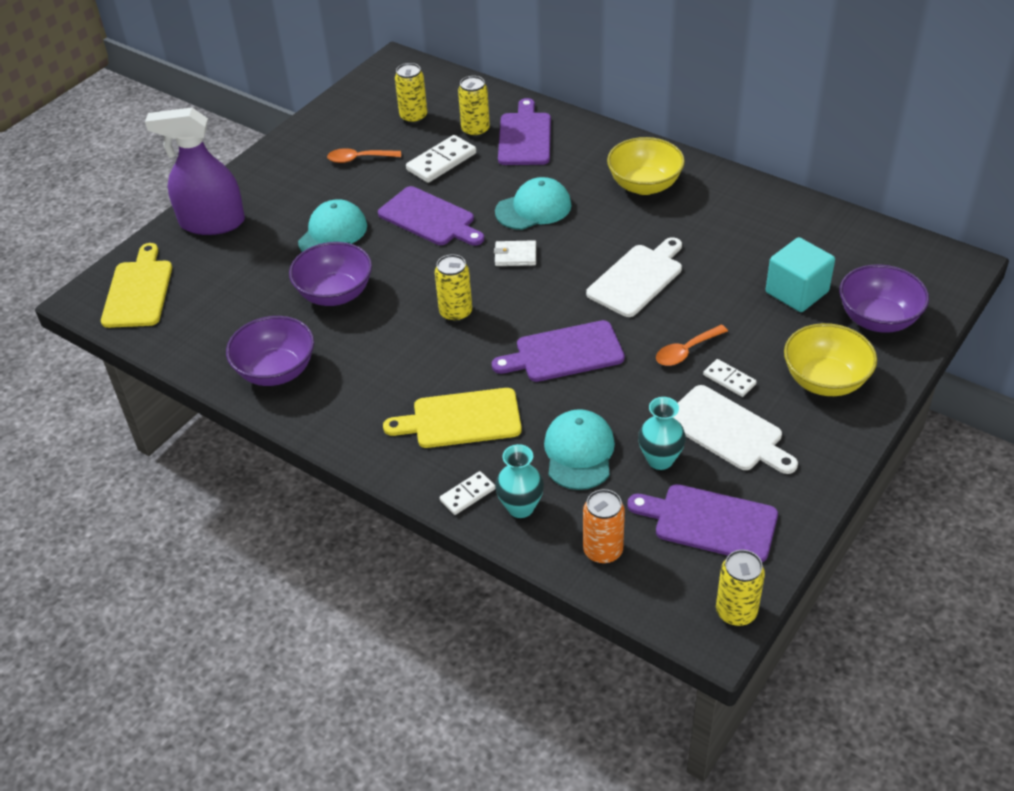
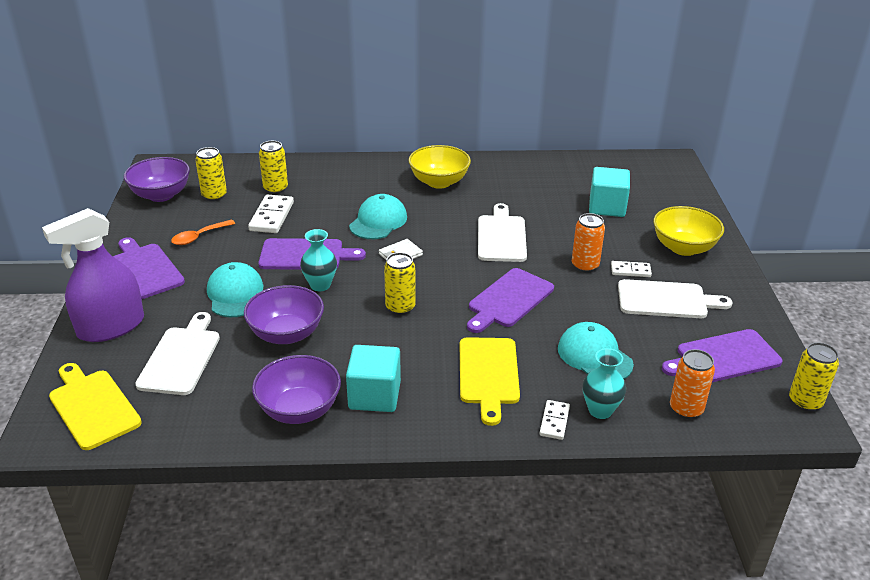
camera: 40 degrees left, 10 degrees down
yellow cutting board [383,388,522,448] -> yellow cutting board turned 45 degrees counterclockwise [460,337,520,426]
purple cutting board [498,98,551,165] -> purple cutting board moved to [113,237,185,299]
turquoise vase [638,397,686,470] -> turquoise vase moved to [300,229,337,291]
orange spoon [656,325,728,366] -> orange can [572,213,605,273]
purple bowl [840,264,929,333] -> purple bowl moved to [124,157,190,202]
none -> white cutting board [135,312,220,395]
none -> turquoise cube [346,345,401,412]

